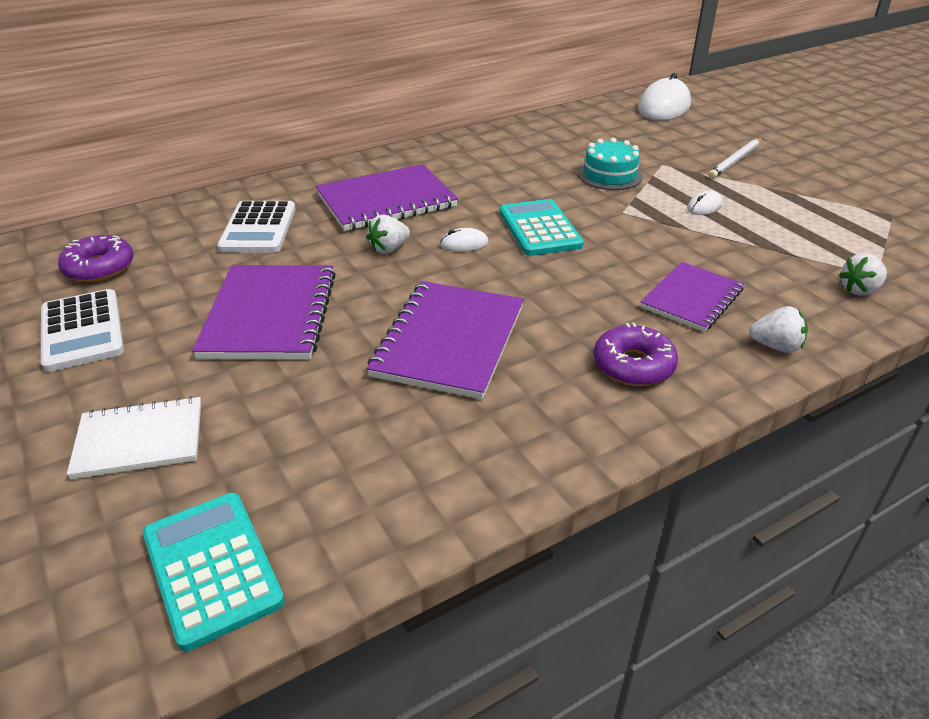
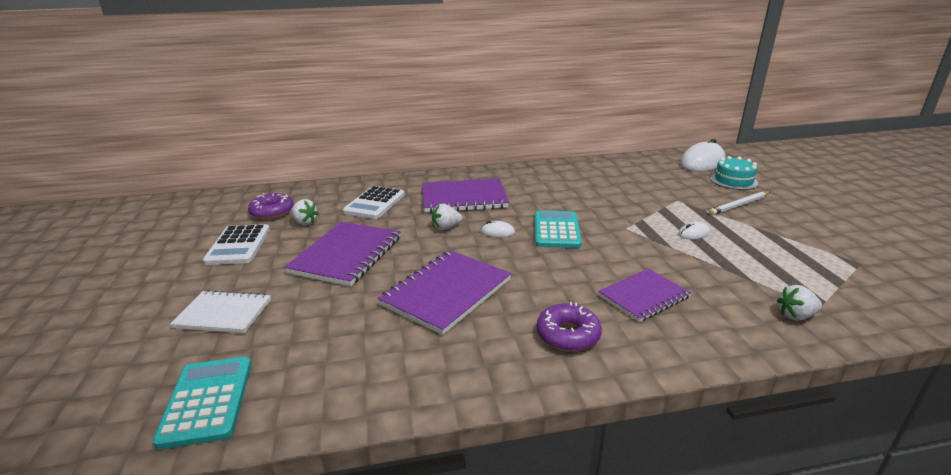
camera: 20 degrees right, 10 degrees down
turquoise cake [578,138,643,190] -> turquoise cake moved to [710,156,758,190]
white strawberry [749,306,808,353] -> white strawberry moved to [291,199,319,225]

